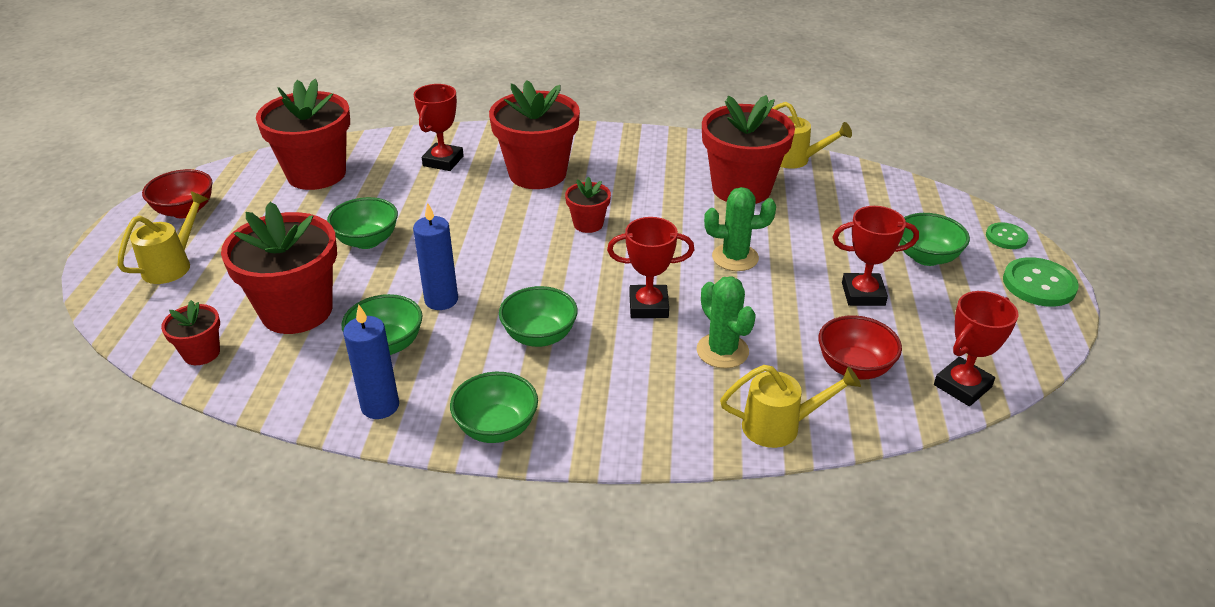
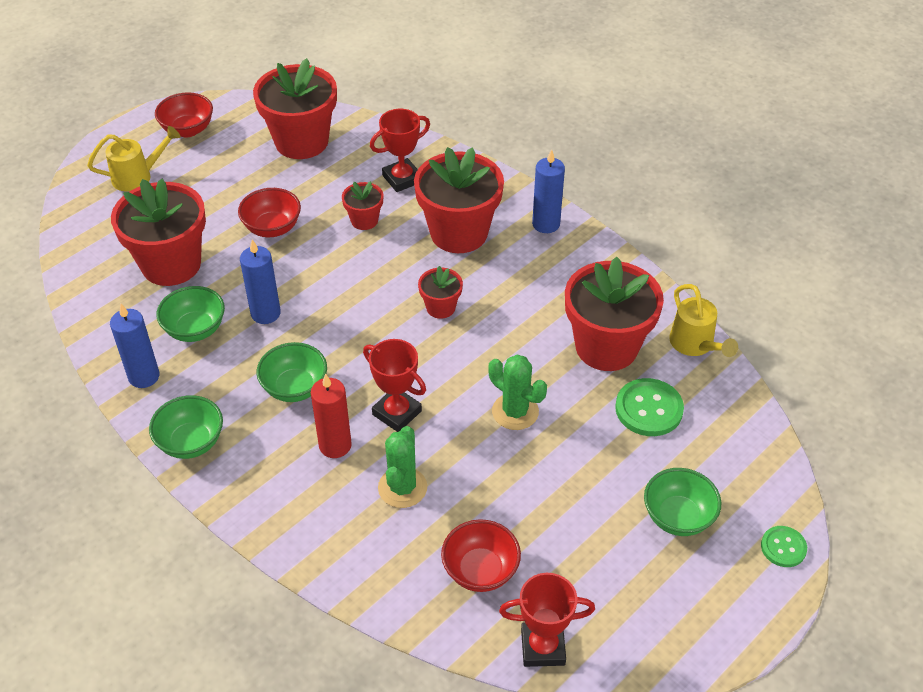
camera: 40 degrees right, 10 degrees up
red flower pot [161,300,220,365] -> red flower pot moved to [342,181,383,230]
green bowl [327,197,398,249] -> red bowl [238,188,301,237]
yellow watering can [720,365,861,448] -> none
red trophy [832,206,919,306] -> none
green button [1003,257,1079,307] -> green button moved to [615,378,684,436]
none -> red candle [311,373,352,458]
none -> blue candle [532,149,565,233]

